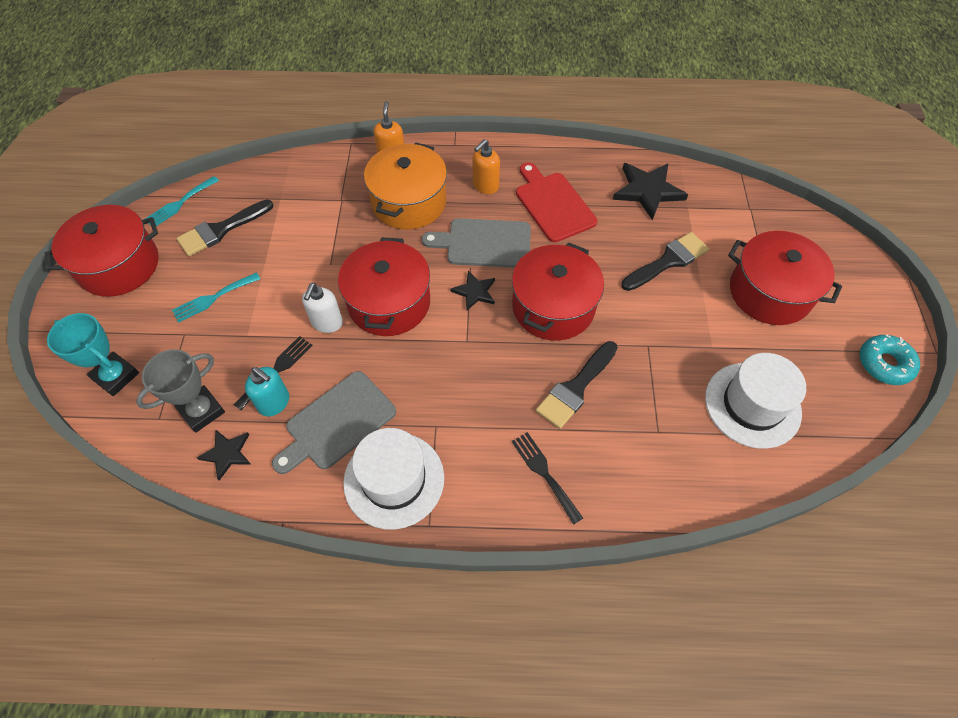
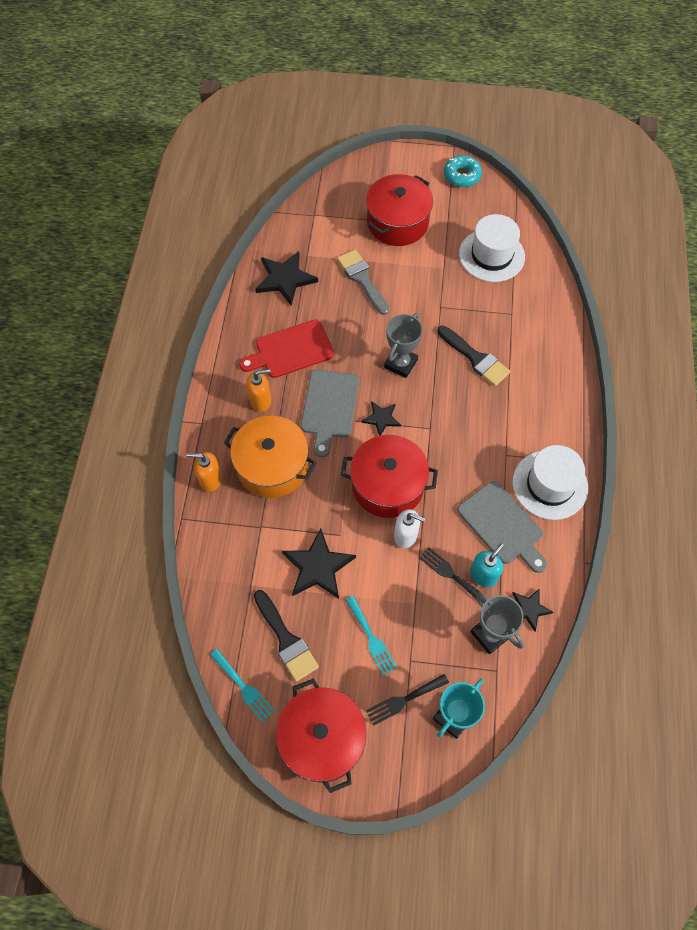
camera: 85 degrees left, 5 degrees up
orange soap dispenser [473,139,500,194] -> orange soap dispenser turned 60 degrees counterclockwise [246,369,271,412]
red pot [512,242,604,340] -> grey trophy [384,313,423,378]
black fork [512,432,583,525] -> black fork moved to [366,674,449,726]
black brush [621,232,709,291] -> grey brush [337,249,389,315]
none -> black star [282,528,356,599]

